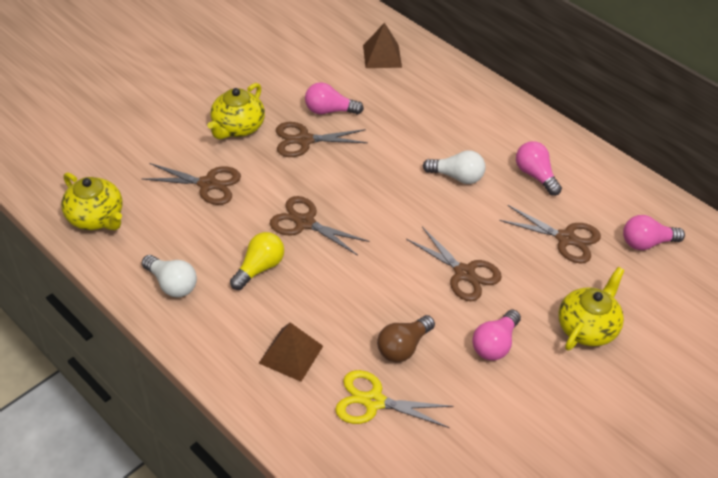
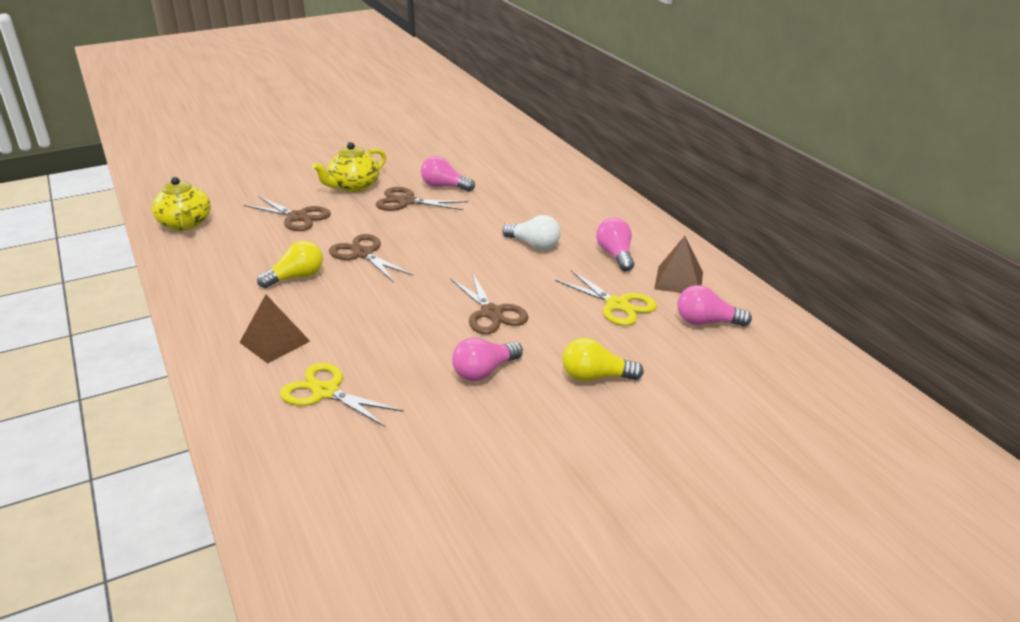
camera: 20 degrees right, 15 degrees down
white light bulb [142,255,197,298] -> none
brown pyramid [363,22,402,68] -> brown pyramid moved to [654,236,703,293]
brown light bulb [377,315,435,362] -> none
brown scissors [499,205,601,264] -> yellow scissors [555,270,657,326]
yellow teapot [558,267,625,351] -> yellow light bulb [562,338,644,382]

